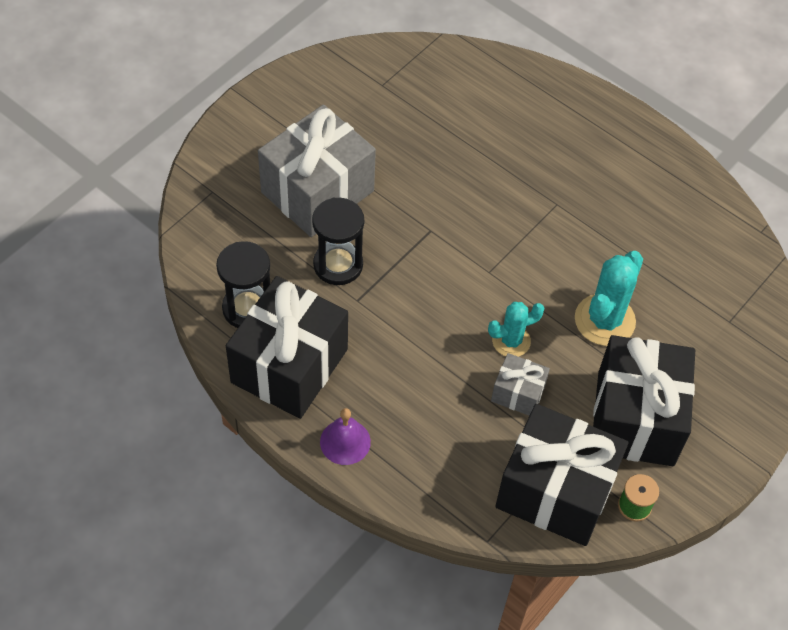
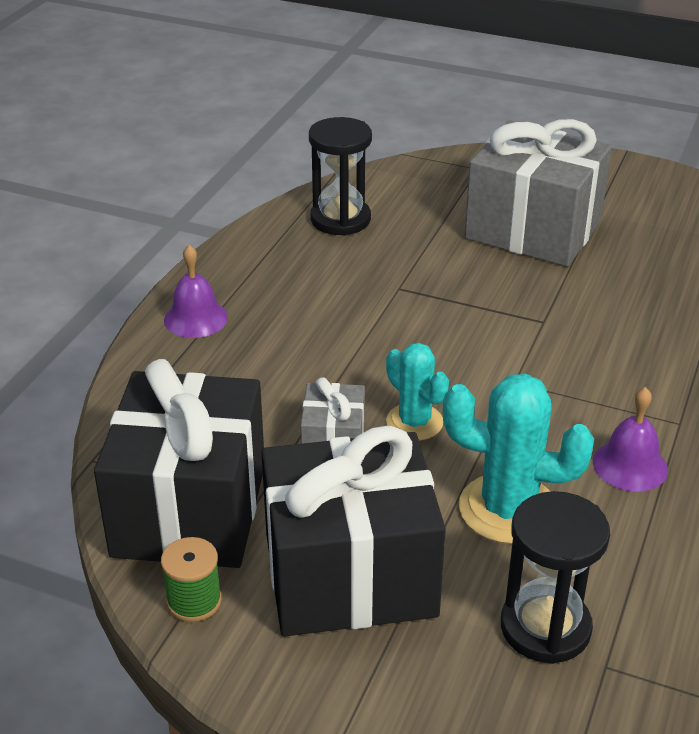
camera: 75 degrees right, 20 degrees down
black gift [226,276,348,419] -> none
black hourglass [312,198,364,285] -> black hourglass moved to [501,491,610,664]
none -> purple bell [593,387,668,492]

